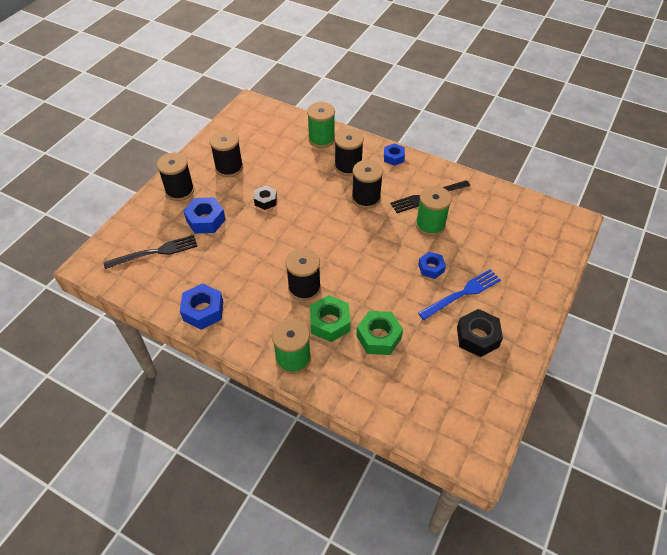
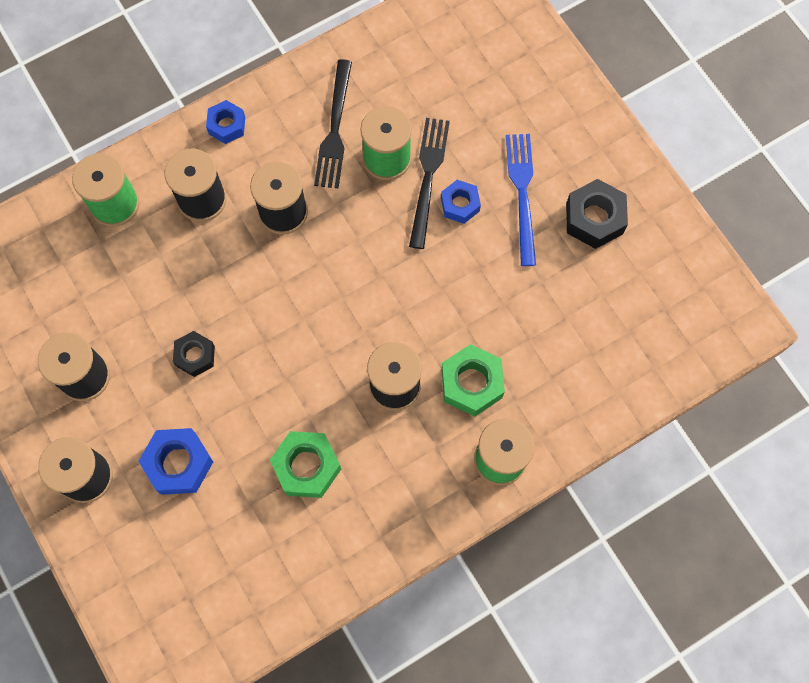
camera: 60 degrees left, 20 degrees up
black fork [103,235,198,269] -> black fork moved to [409,118,450,249]
blue nut [180,283,223,330] -> none
green nut [356,311,403,355] -> green nut moved to [270,431,341,498]

